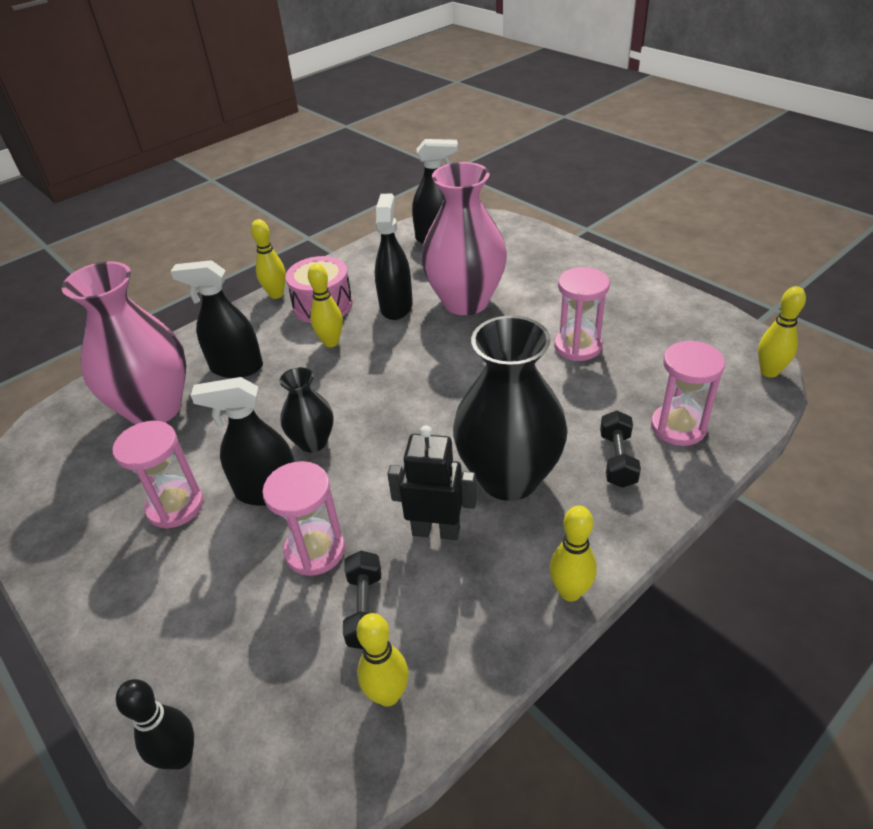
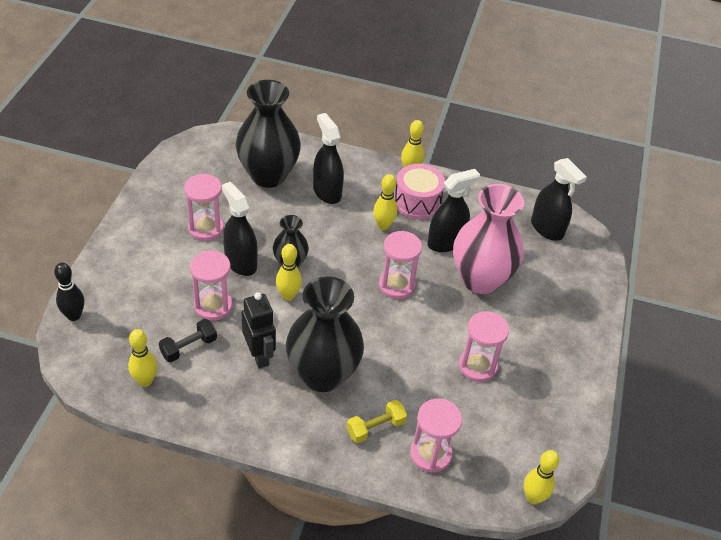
camera: 50 degrees right, 5 degrees up
pink vase [62,262,186,425] -> black vase [236,80,301,188]
yellow bowling pin [550,506,597,601] -> yellow bowling pin moved to [276,244,302,301]
black dumbbell [600,411,641,488] -> yellow dumbbell [347,400,407,443]
none -> pink hourglass [379,231,422,299]

